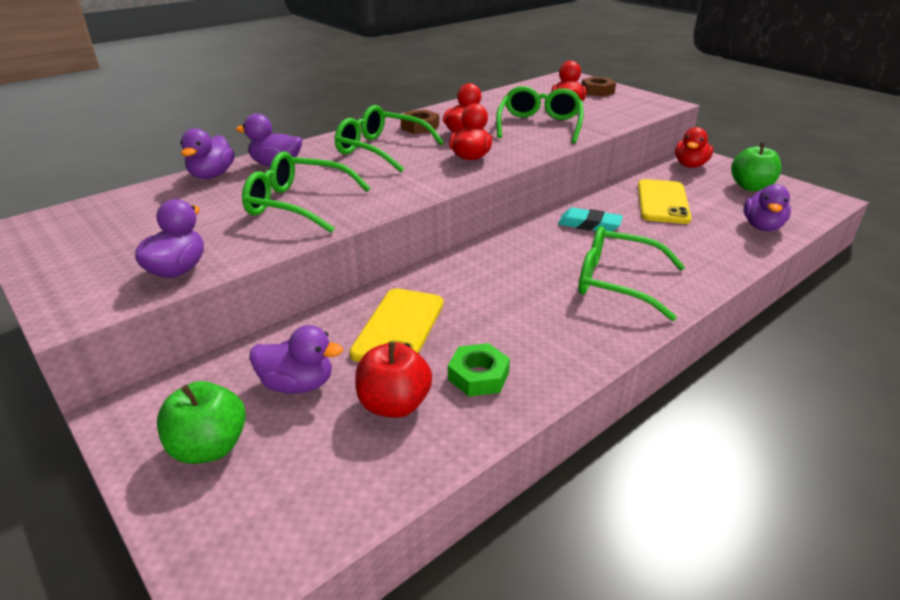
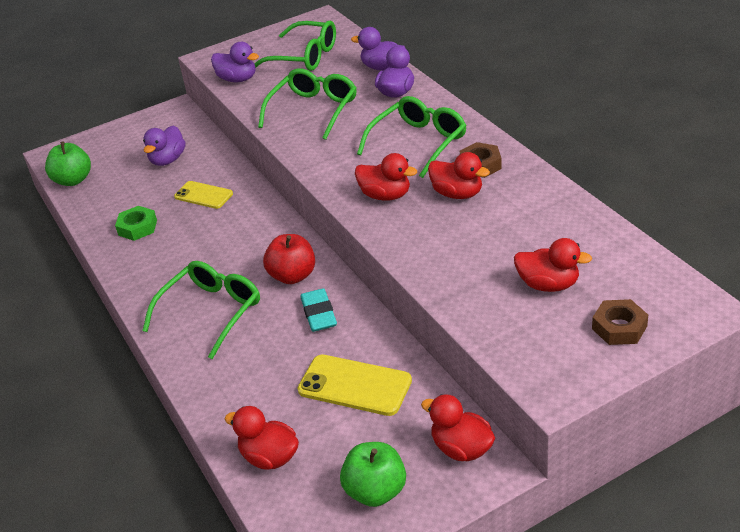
camera: 105 degrees right, 5 degrees up
green apple [157,381,246,464] -> green apple moved to [45,142,91,186]
yellow phone [349,288,443,362] -> yellow phone [174,181,233,209], size x0.66
red apple [355,342,432,418] -> red apple moved to [263,234,315,284]
green glasses [496,86,584,143] -> green glasses moved to [254,21,336,71]
turquoise eraser [558,208,623,232] -> turquoise eraser turned 45 degrees counterclockwise [301,288,337,332]
purple duck [743,184,791,231] -> red duck [225,406,299,470]

